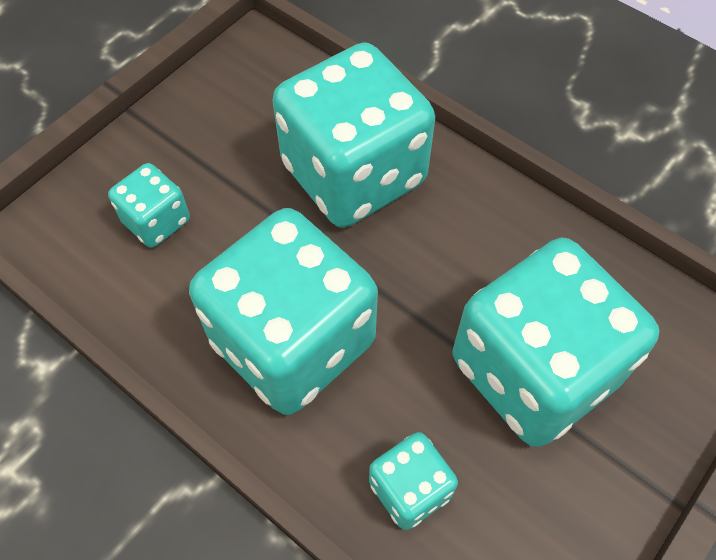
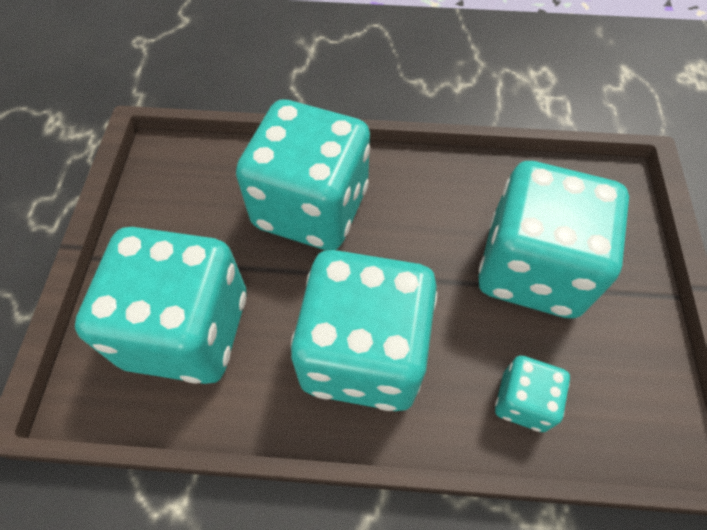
camera: 35 degrees left, 0 degrees up
turquoise dice [108,163,190,248] -> turquoise dice [75,227,246,384], size x2.17

